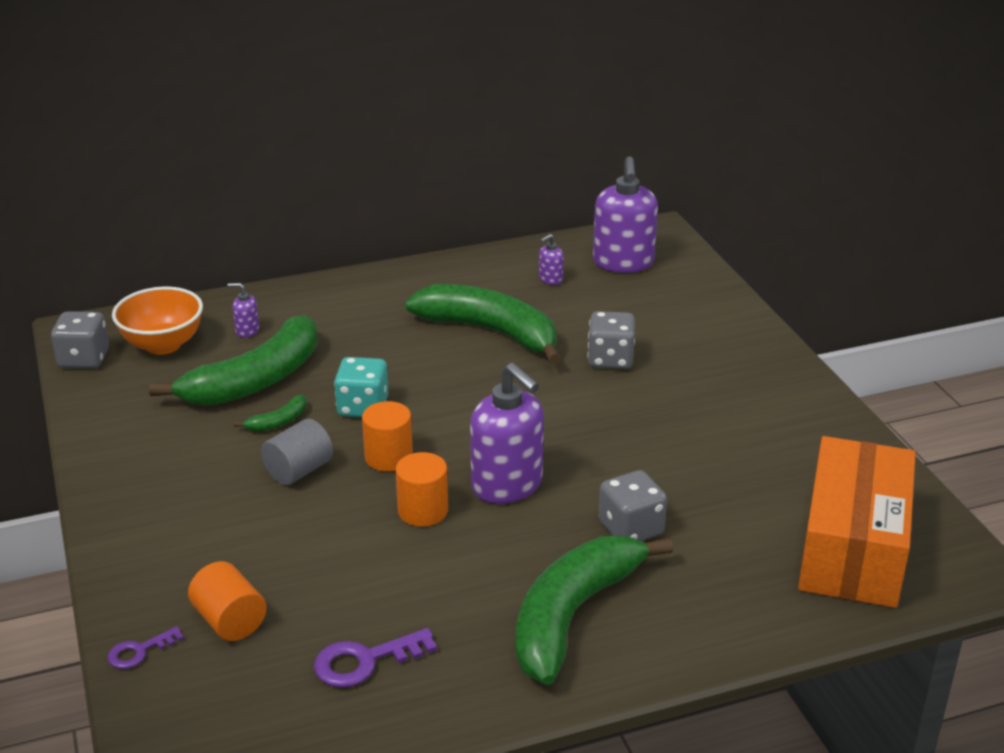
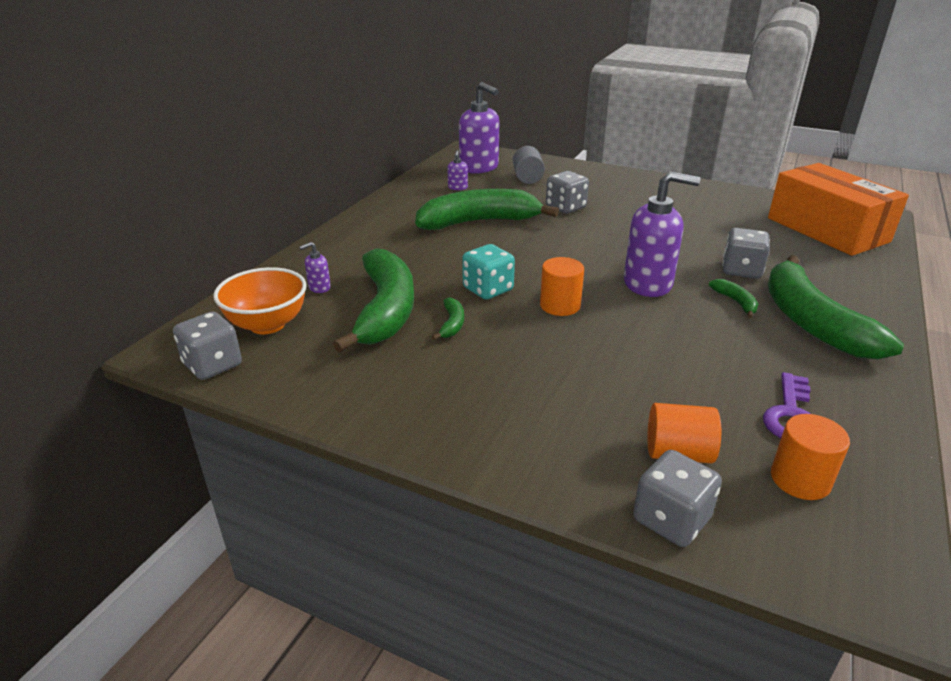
camera: 45 degrees left, 0 degrees up
purple key [108,626,184,669] -> grey dice [633,450,722,547]
grey cylinder [261,419,333,485] -> grey cylinder moved to [513,146,545,184]
orange cylinder [396,452,448,527] -> orange cylinder moved to [771,414,850,500]
none -> green banana [709,279,758,318]

